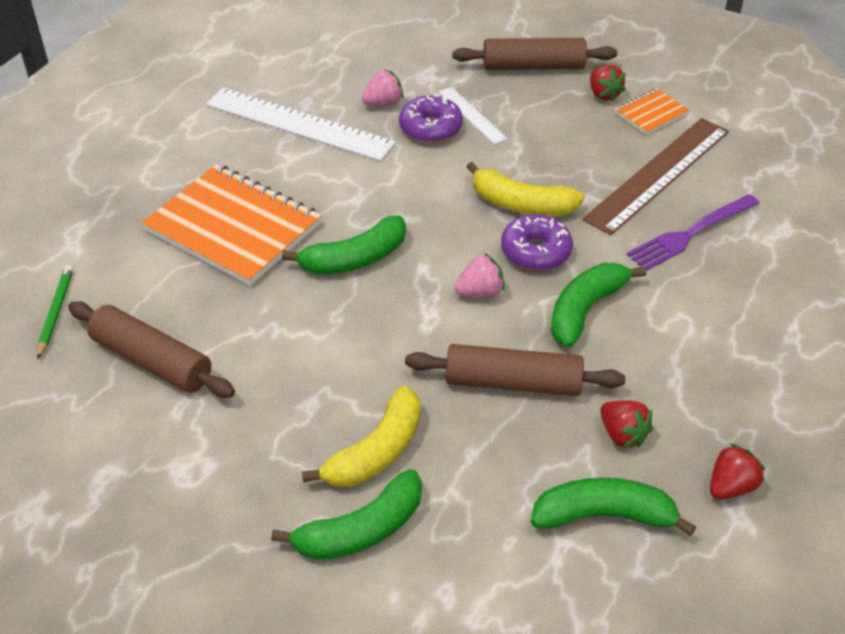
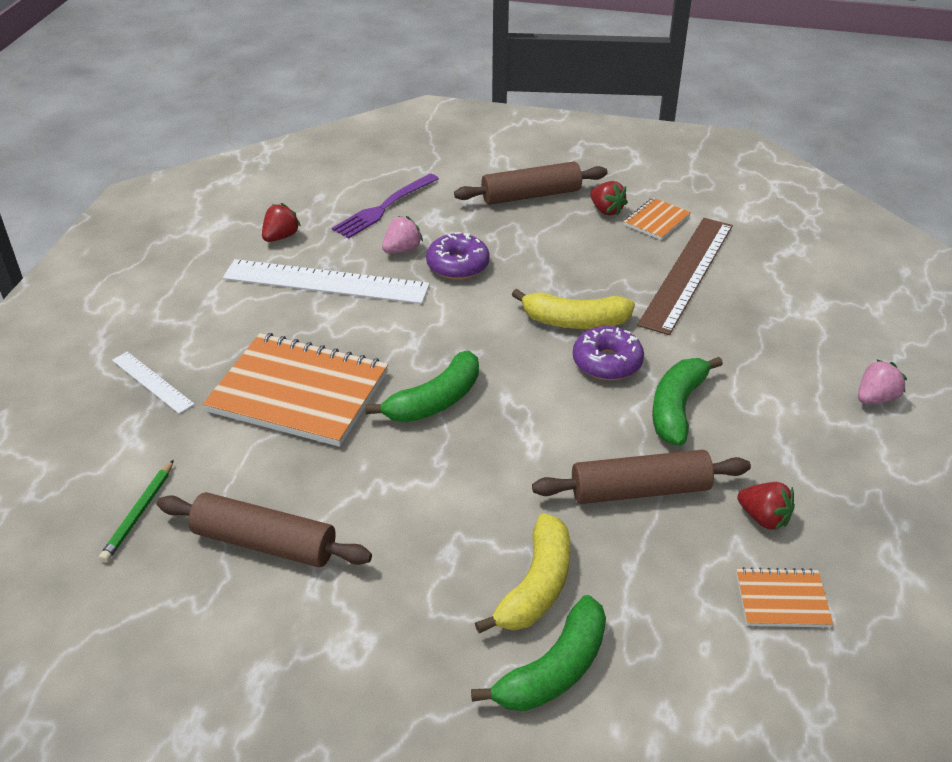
camera: 15 degrees left, 5 degrees down
green pencil [37,265,74,359] -> green pencil turned 150 degrees counterclockwise [99,460,174,562]
white ruler [438,87,508,144] -> white ruler moved to [112,352,195,414]
pink strawberry [454,254,505,297] -> pink strawberry moved to [858,359,907,404]
green banana [531,477,696,536] -> orange notebook [736,567,833,627]
purple fork [627,194,760,271] -> purple fork moved to [332,173,439,238]
red strawberry [710,443,765,500] -> red strawberry moved to [262,203,301,242]

